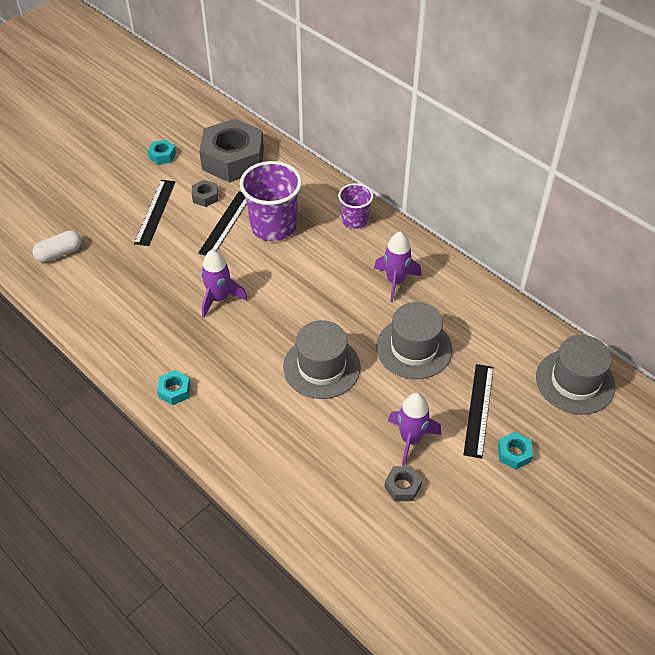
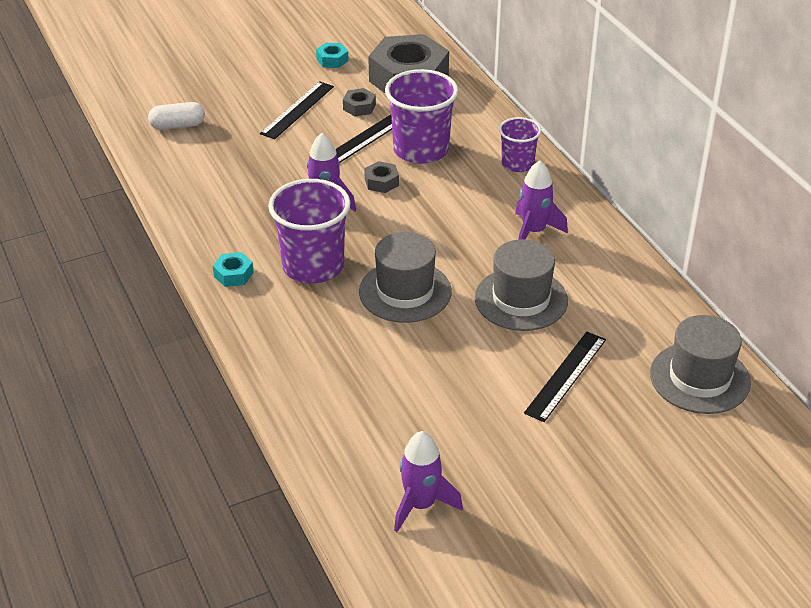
camera: 20 degrees right, 10 degrees down
grey nut [384,466,422,502] -> grey nut moved to [364,161,399,193]
purple rocket [388,393,441,466] -> purple rocket moved to [394,431,463,532]
turquoise nut [498,432,533,470] -> none
none -> purple cup [268,179,351,284]

